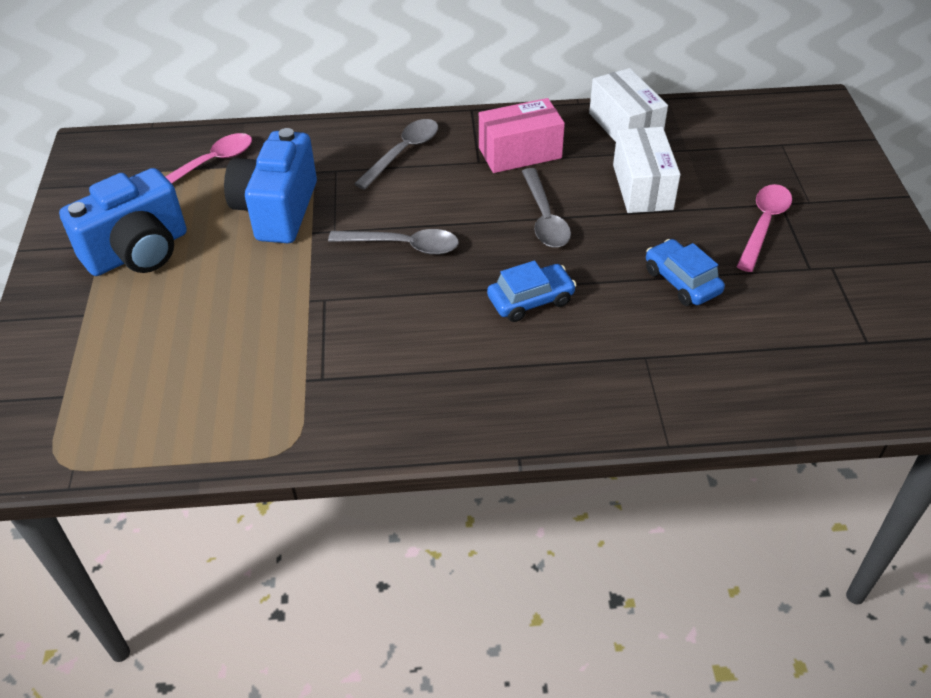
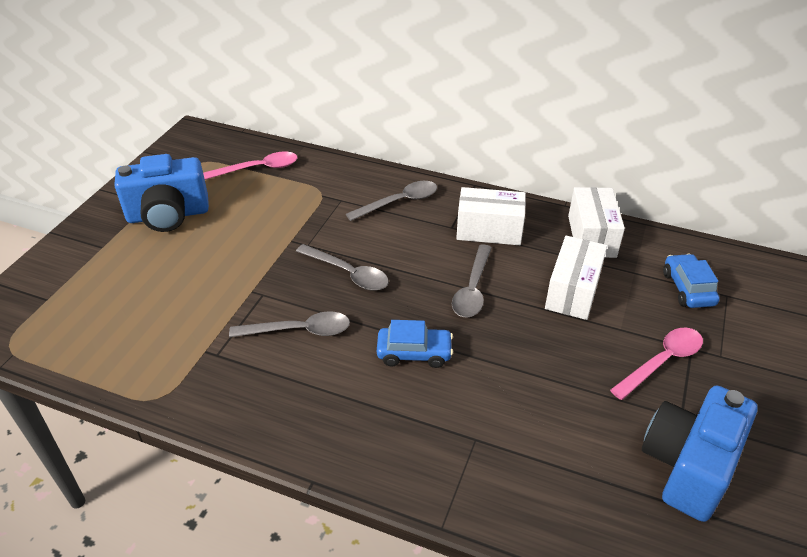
camera: 25 degrees right, 5 degrees down
blue camera [224,128,317,243] -> blue camera moved to [642,386,758,522]
pink box [479,98,565,173] -> white box [456,187,526,245]
blue car [646,239,725,306] -> blue car moved to [663,254,720,308]
none -> grey spoon [229,311,350,337]

